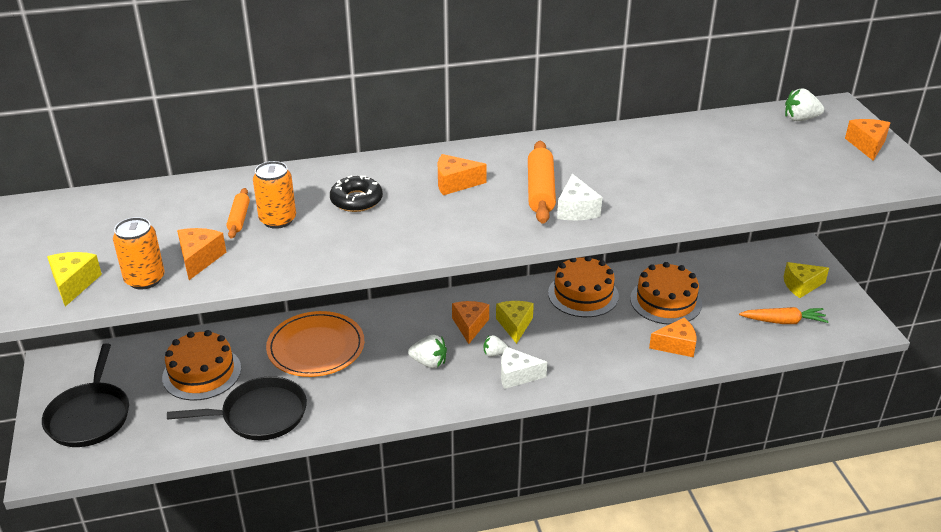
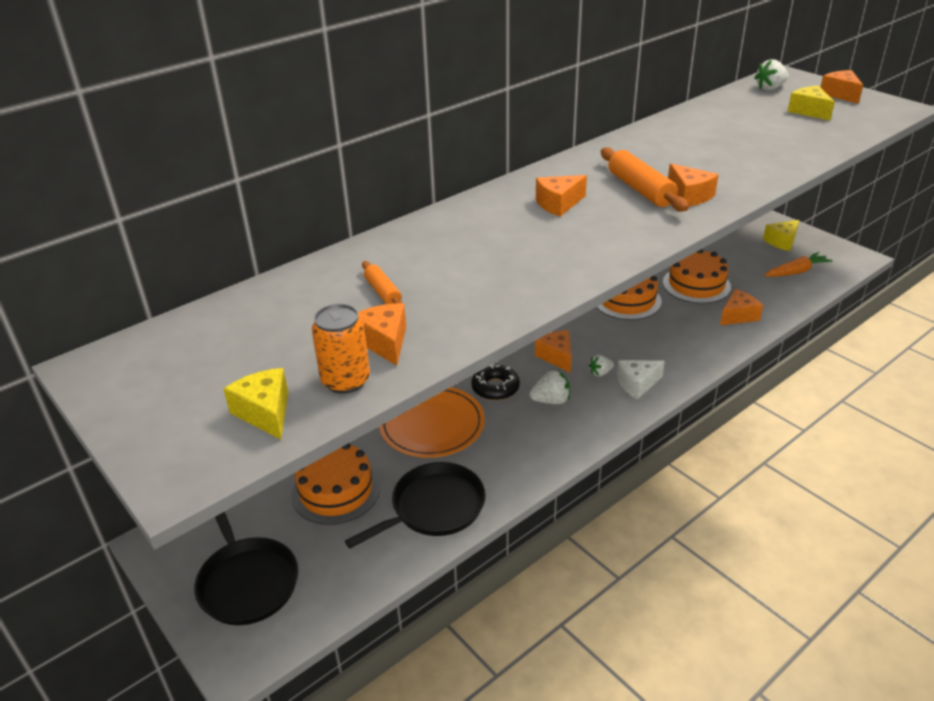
camera: 25 degrees left, 0 degrees up
orange can [253,161,296,229] -> none
black donut [330,175,383,212] -> black donut moved to [471,364,520,400]
yellow cheese [496,301,534,344] -> yellow cheese moved to [787,86,835,120]
white cheese [557,174,602,221] -> orange cheese [668,164,719,206]

